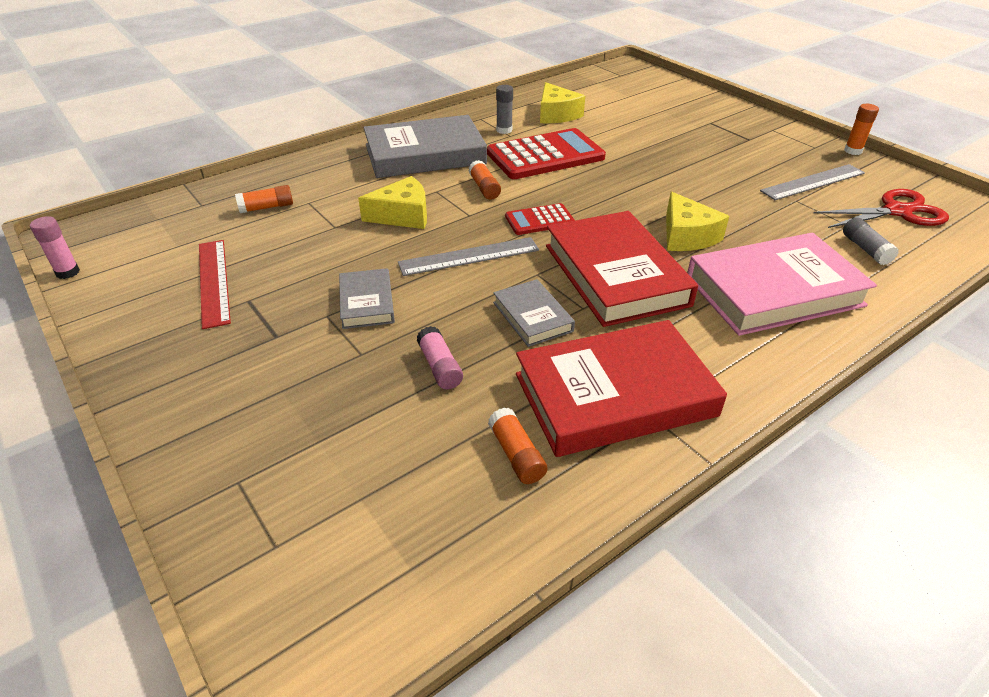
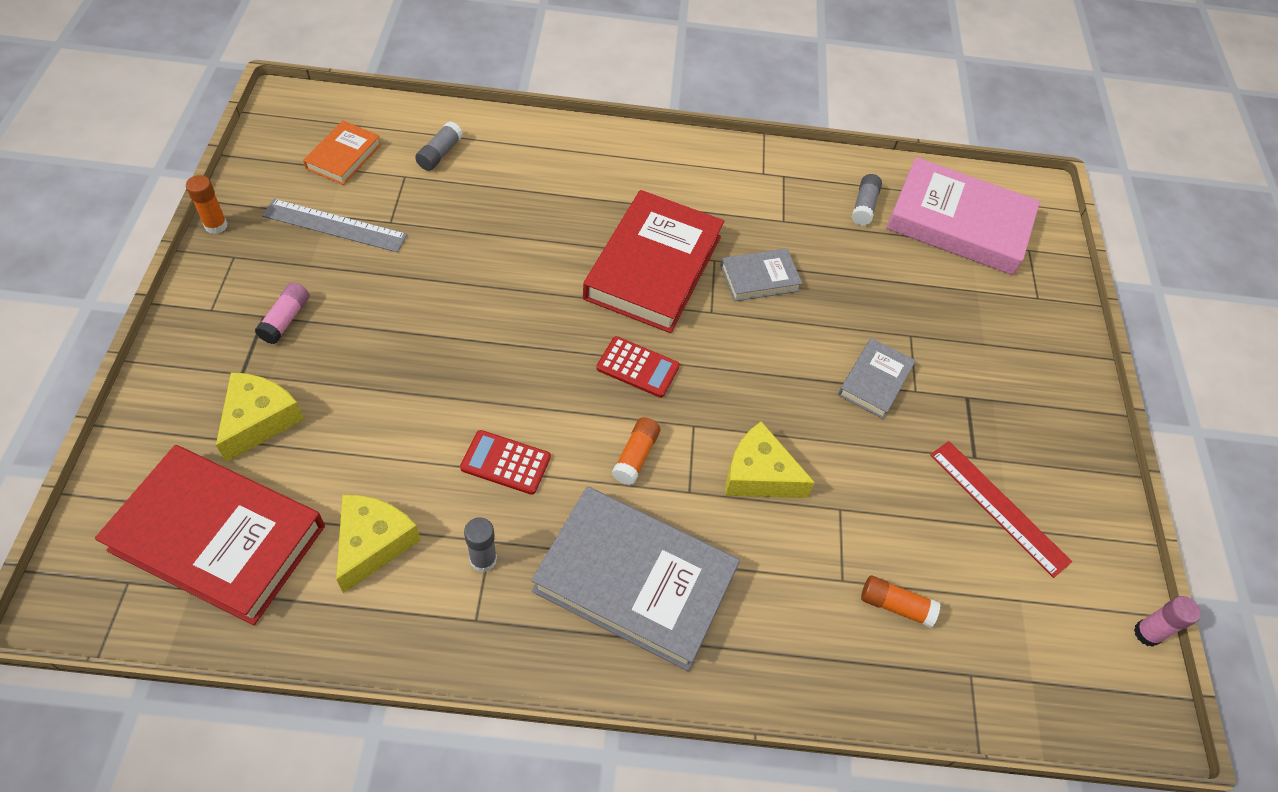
camera: 145 degrees left, 15 degrees up
red ruler [199,240,231,329] -> red ruler turned 60 degrees counterclockwise [931,441,1072,578]
grey ruler [398,237,539,276] -> none
pink glue stick [417,326,463,389] -> pink glue stick moved to [255,282,310,344]
red calculator [487,128,606,179] -> red calculator [460,430,551,495], size x0.52
orange glue stick [488,407,547,484] -> grey glue stick [852,174,882,226]
grey book [493,279,575,347] -> grey book turned 60 degrees clockwise [721,248,802,302]
red book [516,320,727,457] -> red book moved to [95,445,325,625]
yellow cheese [666,192,729,251] -> yellow cheese moved to [216,372,304,462]
pink book [687,233,877,336] -> pink book moved to [886,157,1040,275]
red scissors [814,189,949,228] -> orange book [303,120,381,185]

